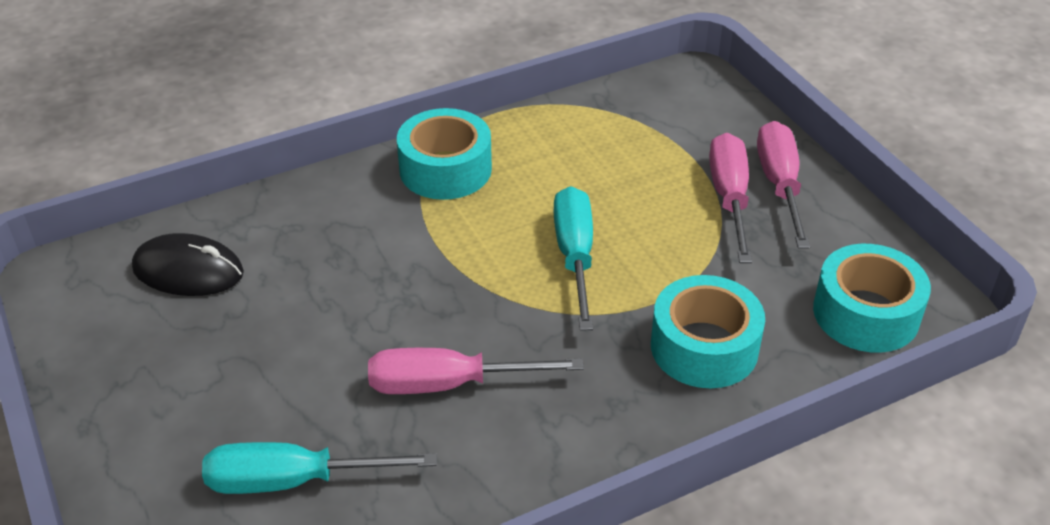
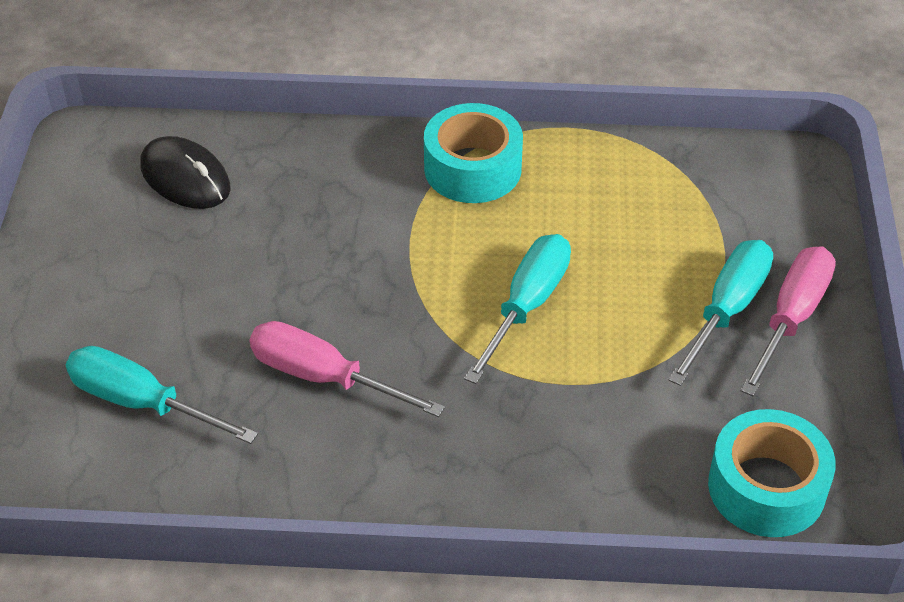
camera: 30 degrees right, 5 degrees up
turquoise tape [651,275,765,388] -> none
pink screwdriver [709,133,752,263] -> turquoise screwdriver [669,240,773,386]

